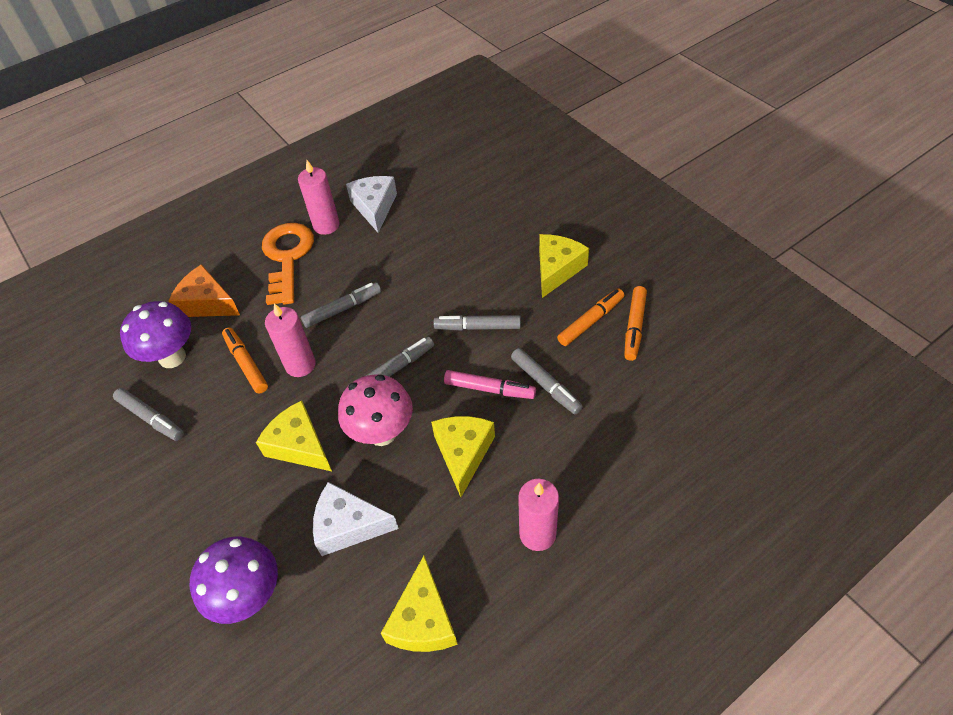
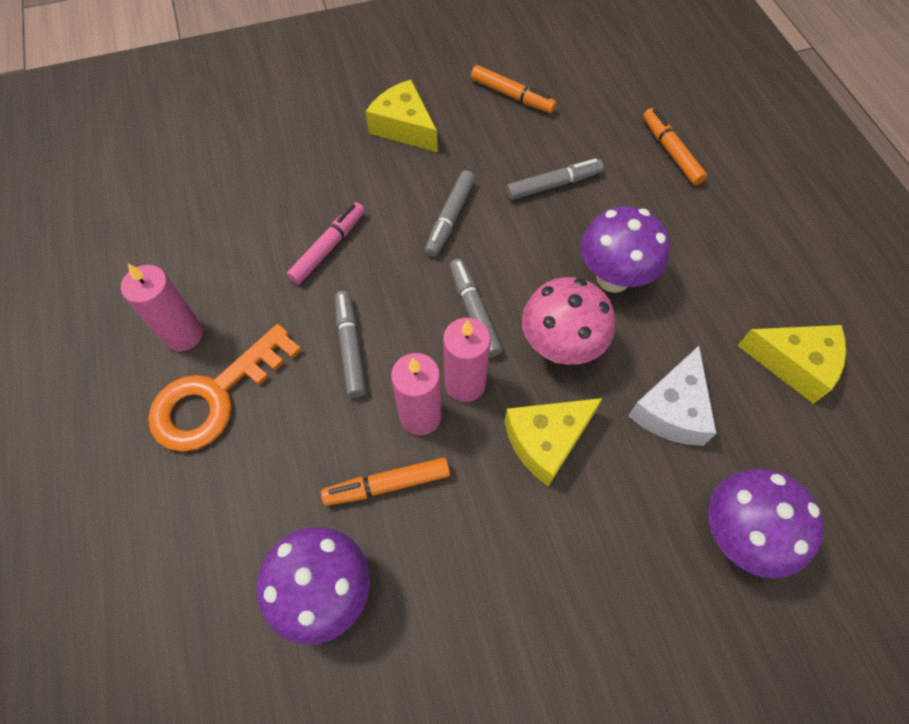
camera: 75 degrees left, 10 degrees up
grey marker [113,388,184,441] -> none
orange cheese [168,264,240,317] -> none
orange key [262,223,314,305] -> orange key turned 60 degrees counterclockwise [148,324,302,452]
white cheese [346,176,397,233] -> none
yellow cheese [431,416,495,497] -> purple mushroom [581,206,670,293]
pink marker [444,370,536,399] -> pink marker moved to [287,202,365,285]
pink candle [518,479,559,551] -> pink candle moved to [443,318,491,402]
orange marker [557,289,624,346] -> orange marker moved to [643,108,707,185]

